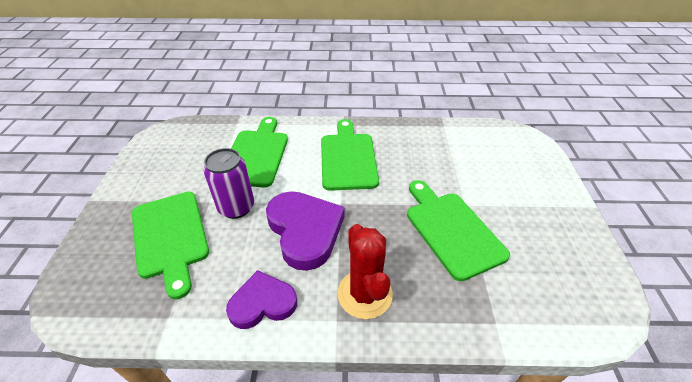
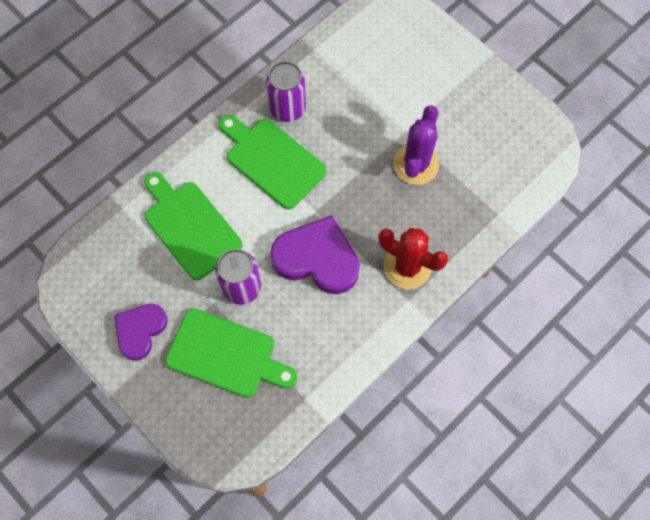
camera: 45 degrees left, 25 degrees up
purple heart [226,270,297,329] -> purple heart moved to [115,304,167,361]
green cutting board [407,180,510,281] -> purple cactus [393,105,439,185]
none -> purple can [266,61,306,122]

